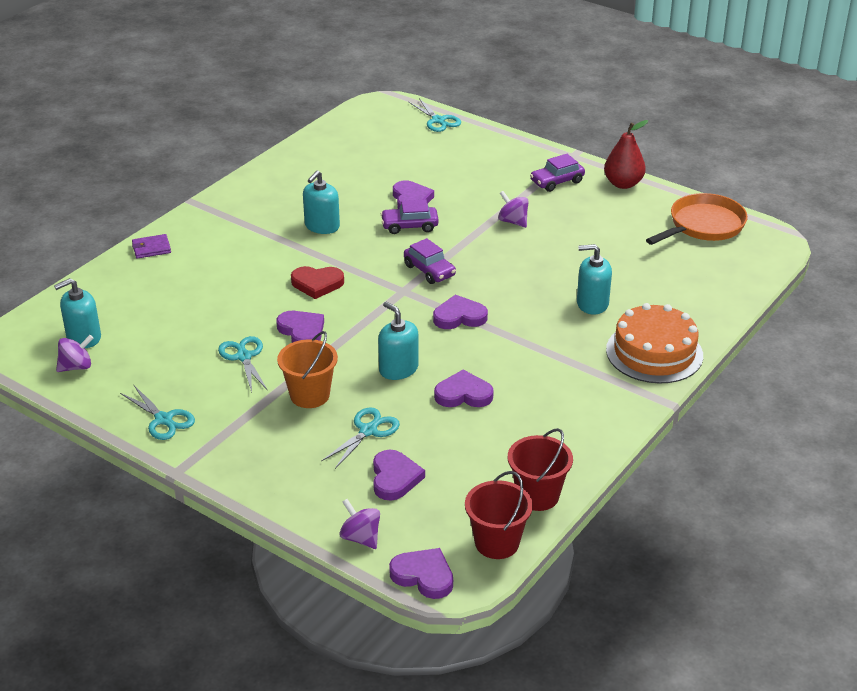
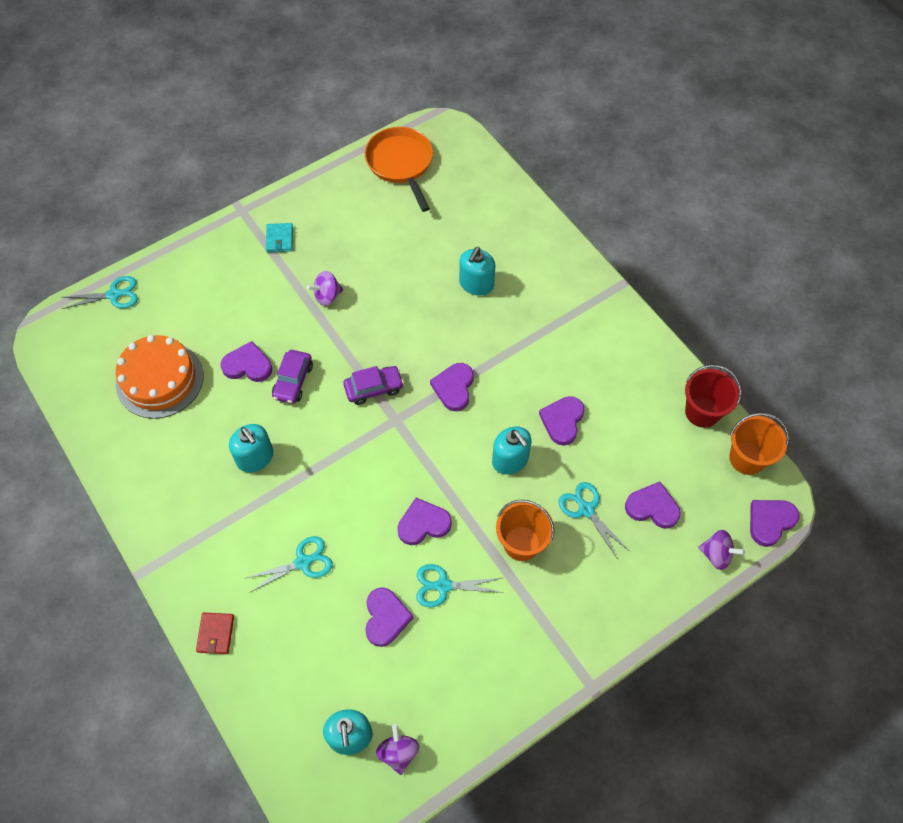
camera: 70 degrees left, 25 degrees up
turquoise scissors [120,385,195,440] -> turquoise scissors moved to [244,536,333,593]
purple wallet [132,234,171,259] -> red wallet [196,613,234,654]
red heart [291,266,344,299] -> none
purple spinning top [339,499,380,549] -> purple spinning top turned 135 degrees counterclockwise [698,530,745,570]
turquoise soap dispenser [378,302,419,380] -> turquoise soap dispenser turned 105 degrees counterclockwise [492,426,531,475]
red bucket [465,471,533,559] -> orange bucket [729,413,789,475]
purple car [530,154,585,192] -> turquoise wallet [266,223,293,252]
red pear [604,120,648,189] -> none
orange cake [606,303,703,384] -> orange cake moved to [116,335,203,419]
none -> purple heart [365,587,413,647]

